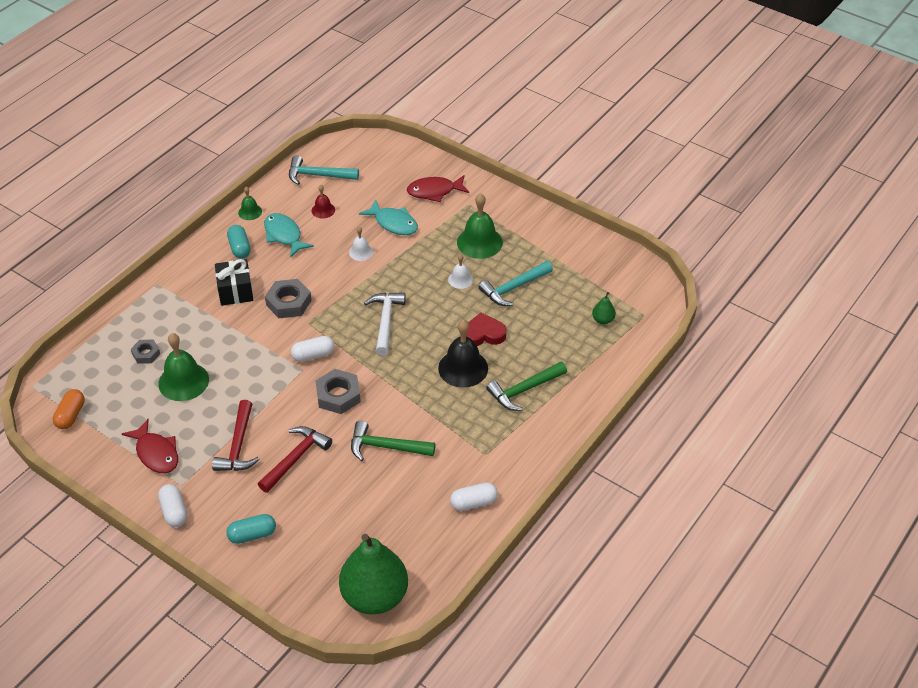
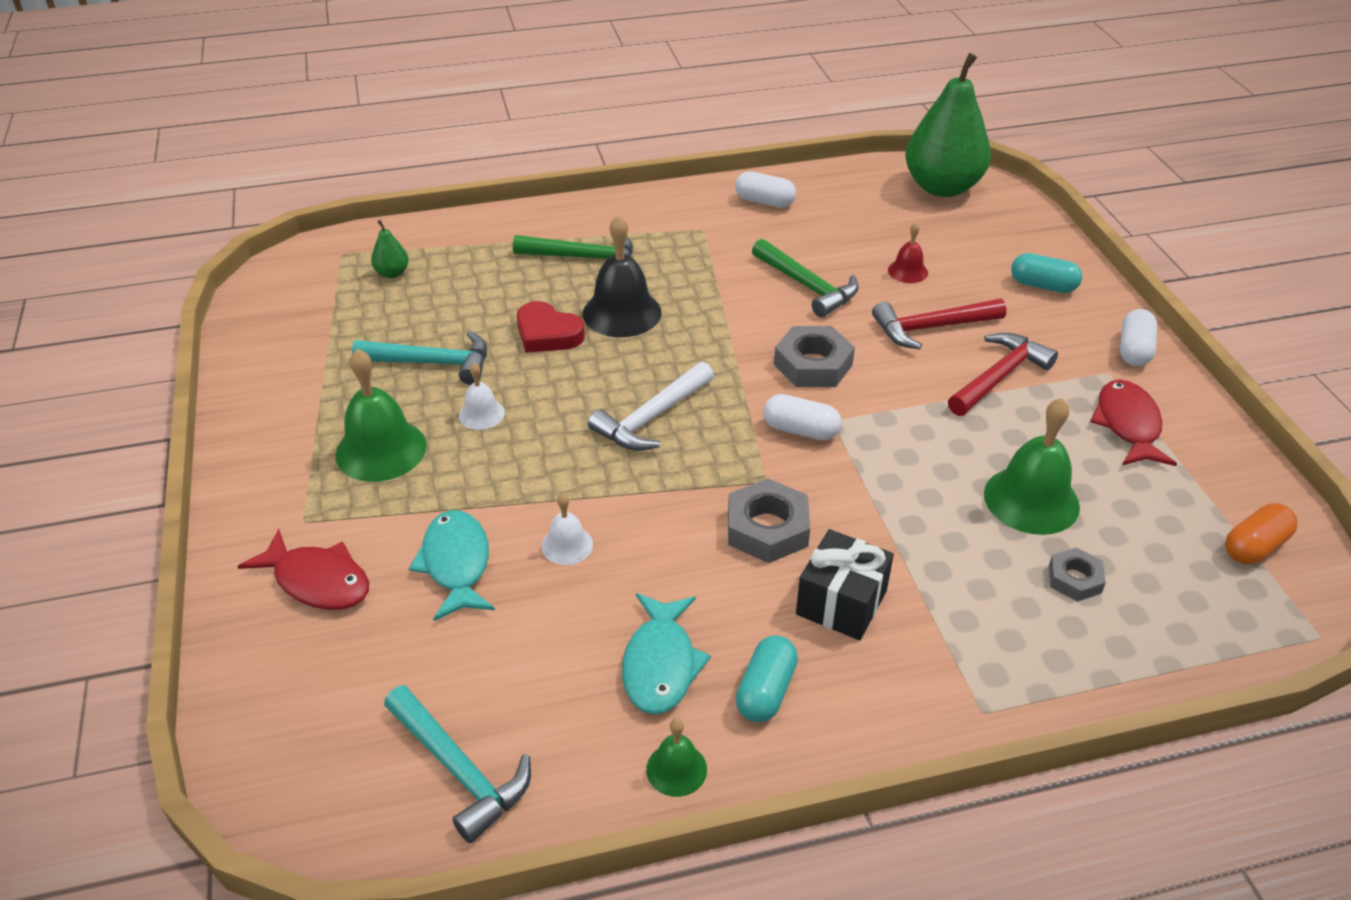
camera: 140 degrees left, 5 degrees down
red bell [312,185,335,219] -> red bell moved to [888,222,928,283]

